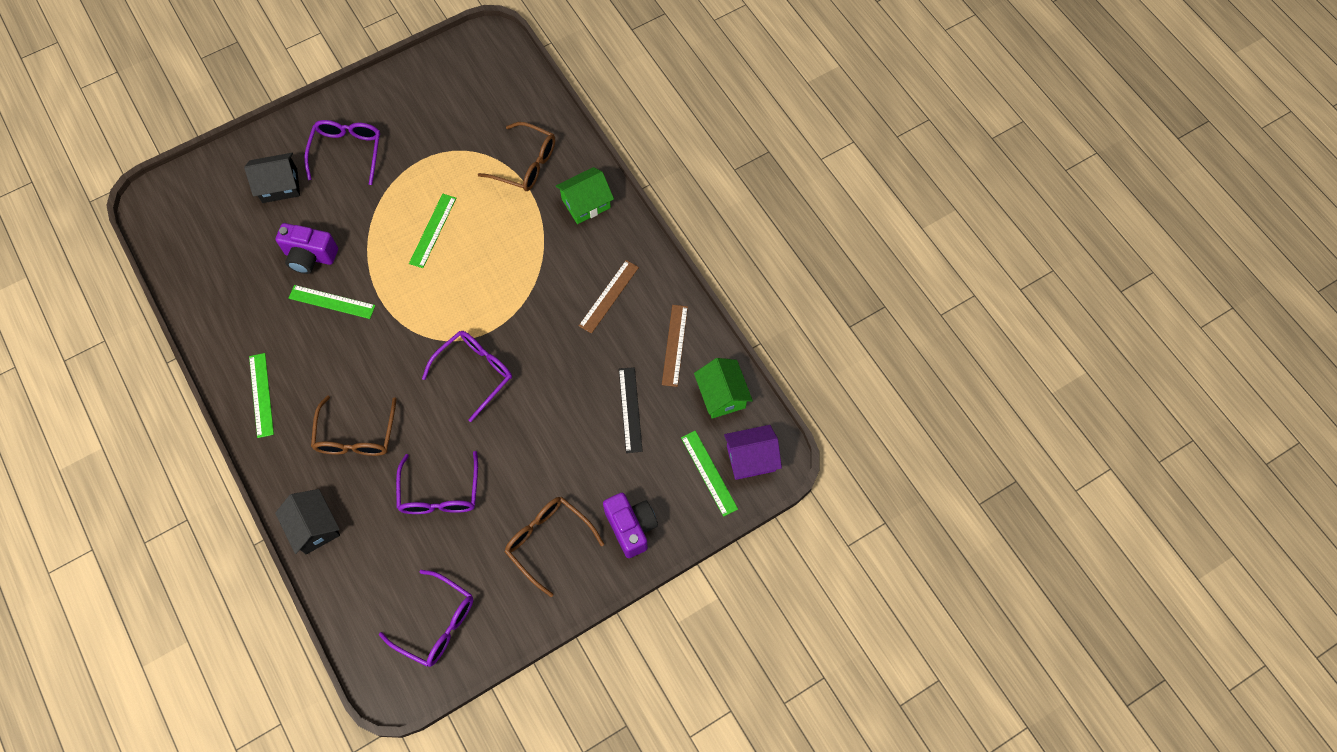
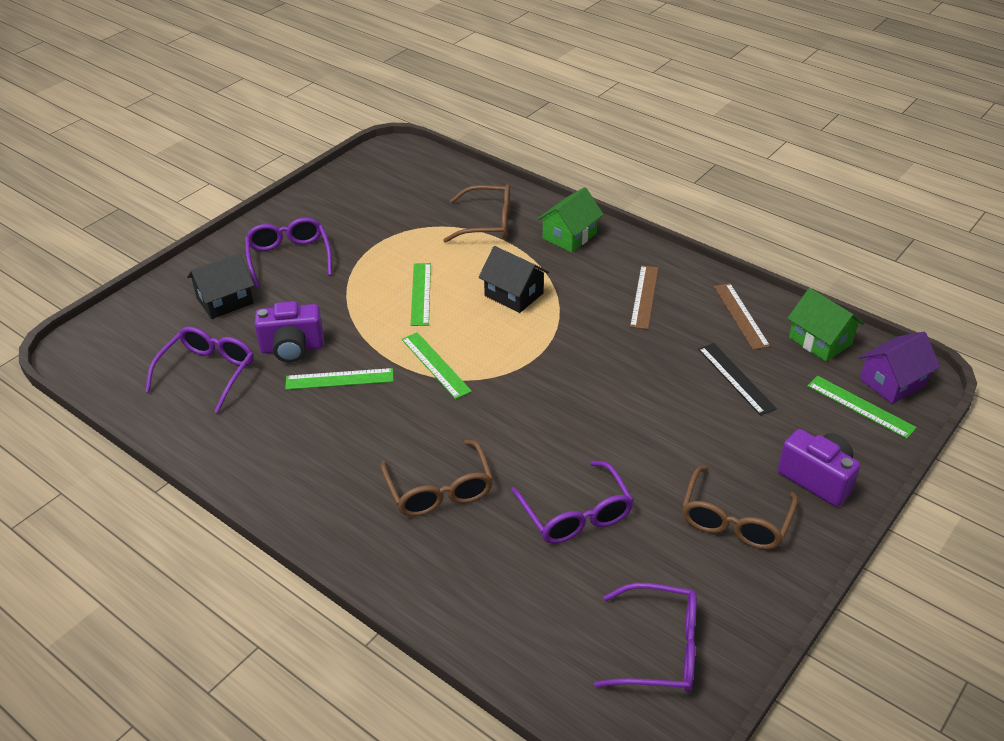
camera: 20 degrees left, 25 degrees down
green ruler [249,353,274,438] -> green ruler moved to [402,332,472,399]
black house [275,489,340,554] -> black house moved to [479,246,549,313]
purple glasses [422,331,512,422] -> purple glasses moved to [145,326,254,413]
brown glasses [505,497,604,597] -> brown glasses turned 90 degrees counterclockwise [682,466,798,550]

